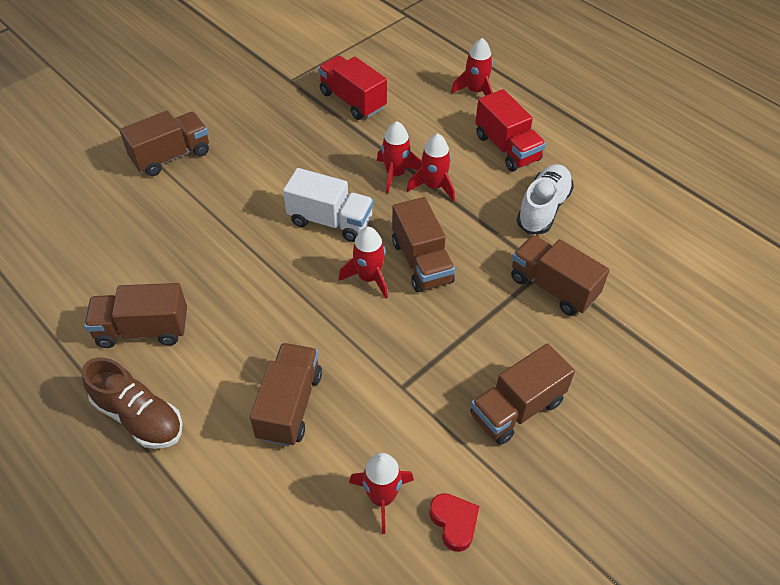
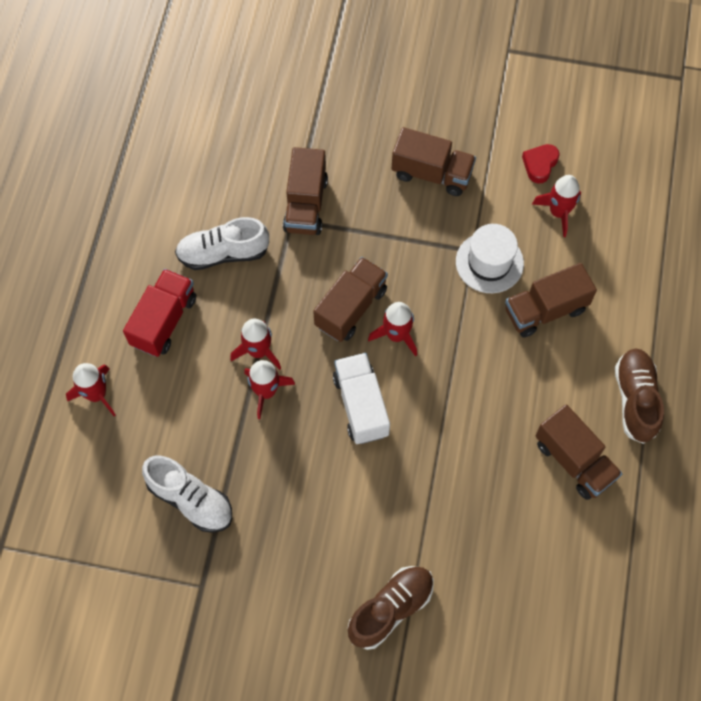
camera: 125 degrees left, 15 degrees up
brown truck [119,111,209,176] -> brown shoe [348,566,434,650]
red truck [318,56,387,120] -> white shoe [142,456,232,533]
none -> white hat [456,224,524,293]

